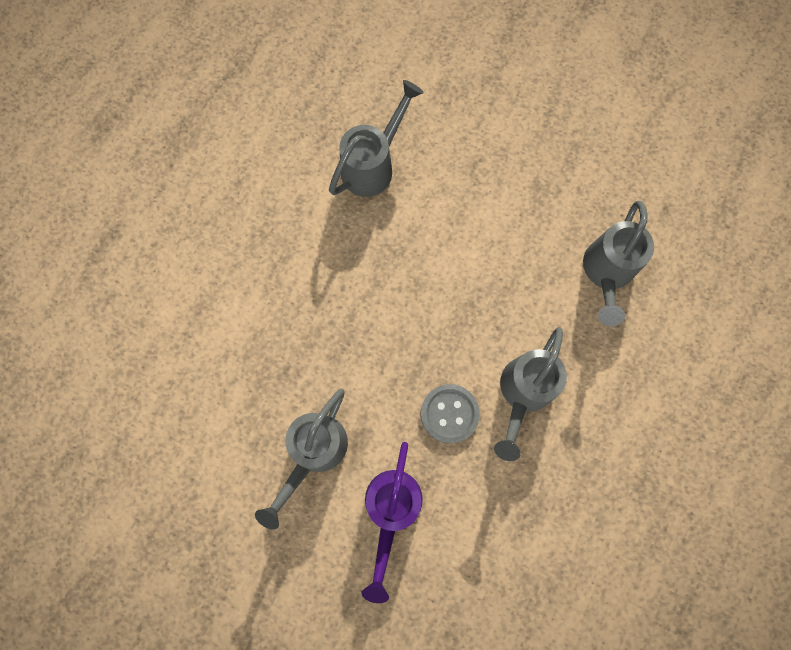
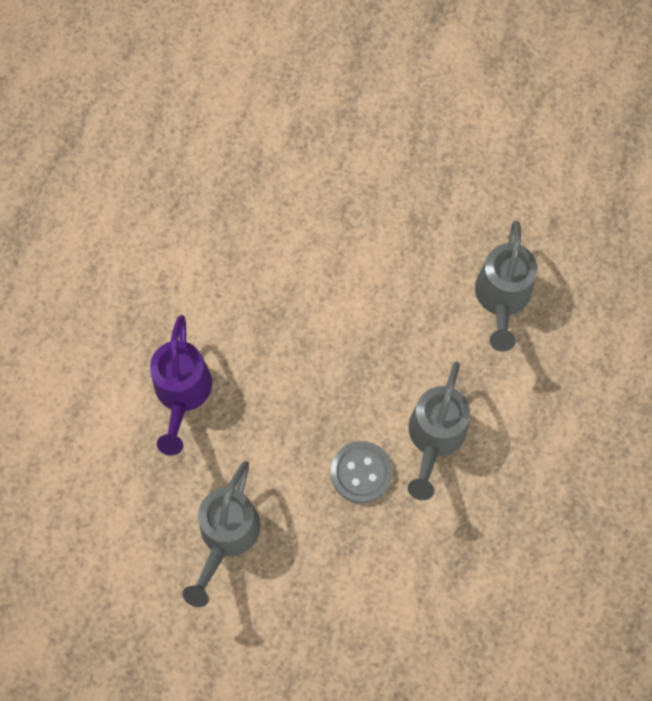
camera: 10 degrees left, 5 degrees down
grey watering can [329,80,424,197] -> none
purple watering can [361,442,423,603] -> purple watering can moved to [150,315,212,456]

